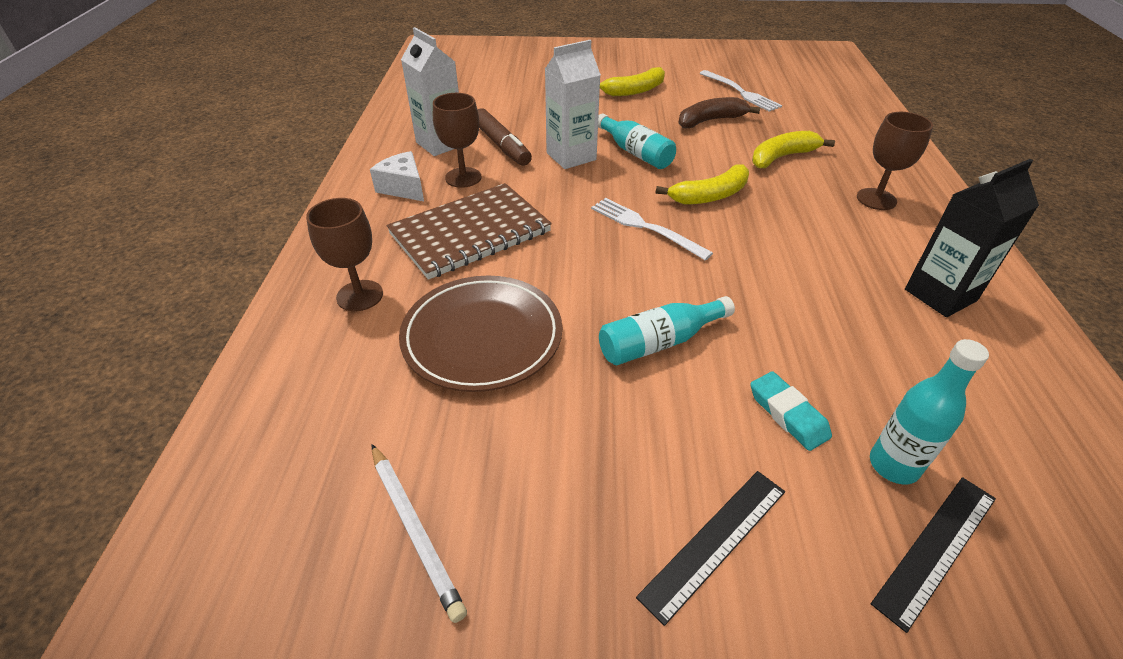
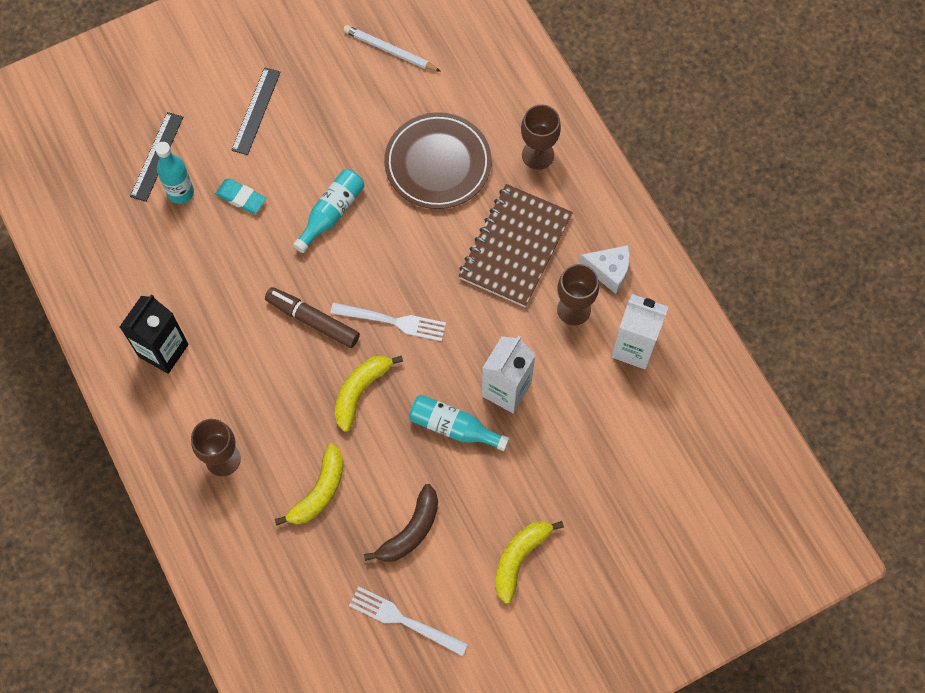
camera: 150 degrees right, 25 degrees up
brown marker [477,108,532,166] -> brown marker moved to [265,287,360,348]

